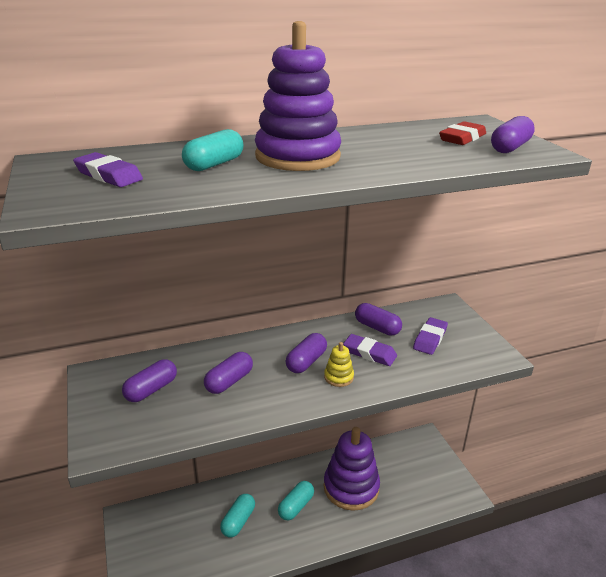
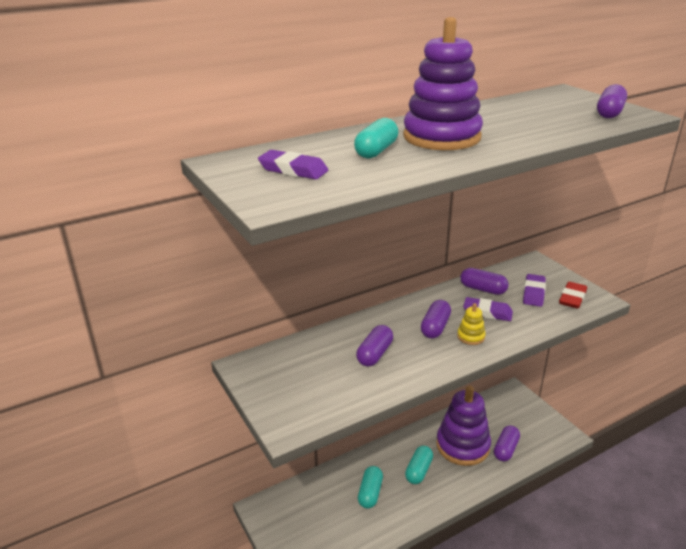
camera: 10 degrees left, 0 degrees up
purple capsule [122,359,177,402] -> purple capsule moved to [494,426,520,461]
red eraser [439,121,486,145] -> red eraser moved to [559,282,587,309]

